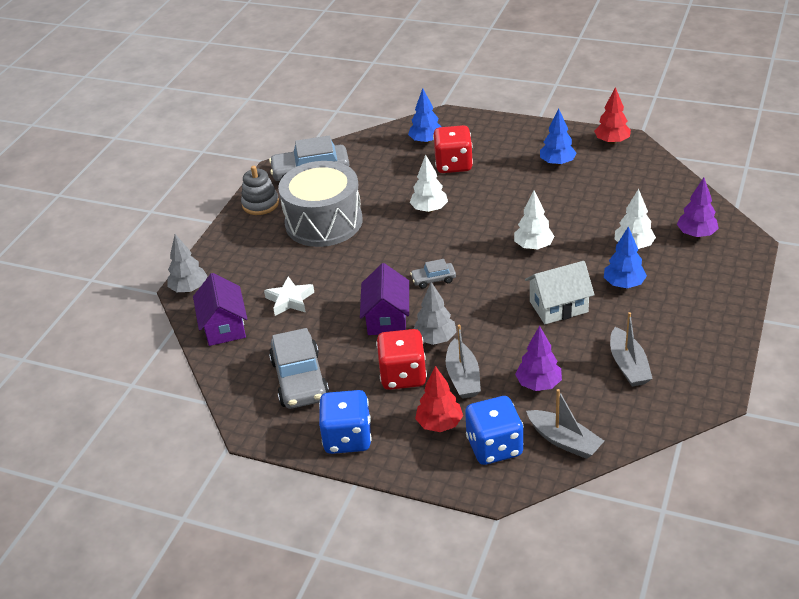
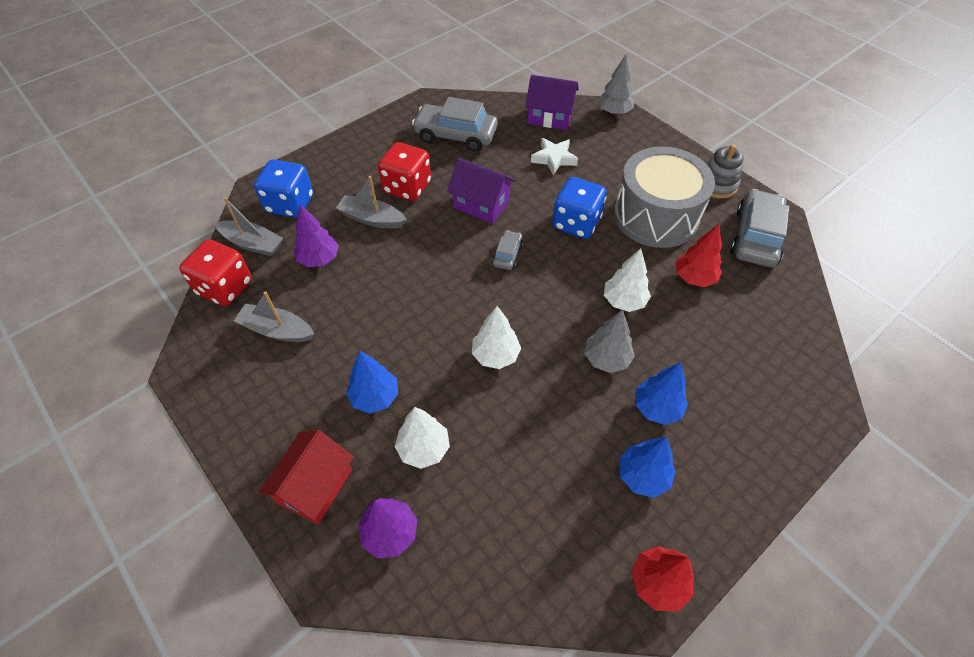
camera: 115 degrees right, 15 degrees up
blue dice [319,390,371,454] -> blue dice moved to [552,177,607,239]
blue tree [408,88,441,144] -> blue tree moved to [635,362,688,425]
grey tree [414,282,456,345] -> grey tree moved to [584,309,635,373]
red tree [415,366,463,432] -> red tree moved to [676,224,722,287]
red dice [433,125,473,173] -> red dice moved to [179,239,252,306]
white house [525,261,594,324] -> none
grey boat [526,389,604,459] -> grey boat turned 135 degrees counterclockwise [215,197,283,256]
none -> red house [258,430,354,524]

